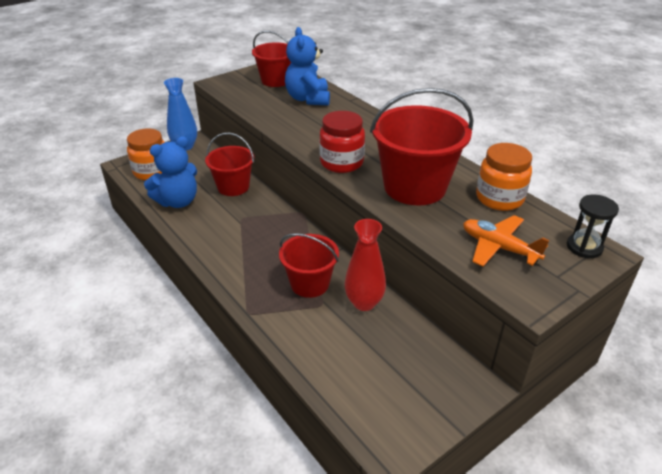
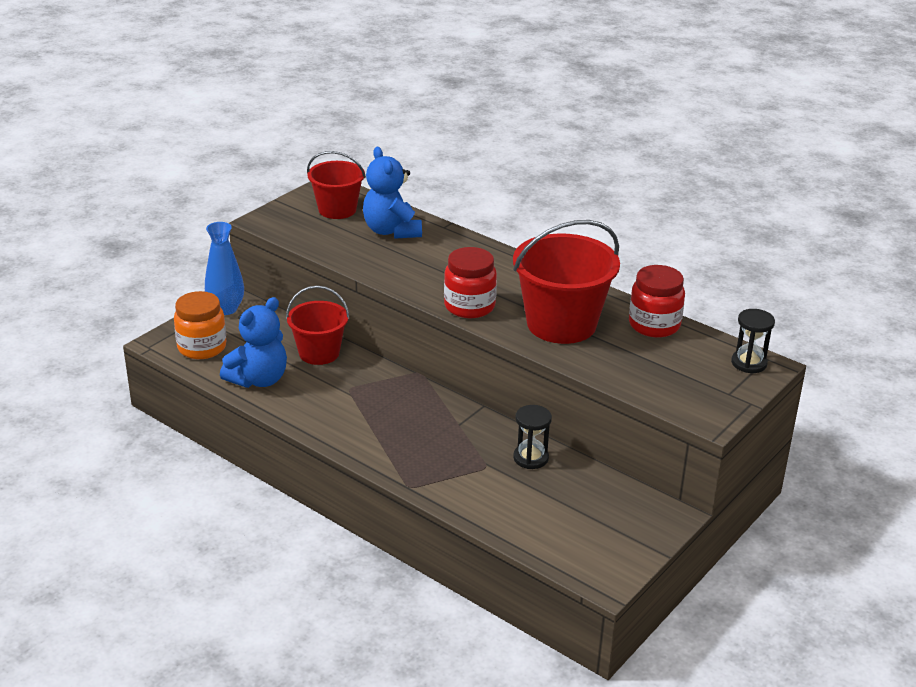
camera: 15 degrees left, 5 degrees down
red bucket [279,233,339,298] -> none
red vase [345,219,386,311] -> black hourglass [513,405,552,469]
orange plane [463,215,550,267] -> none
orange jar [476,143,532,211] -> red jar [629,265,685,338]

